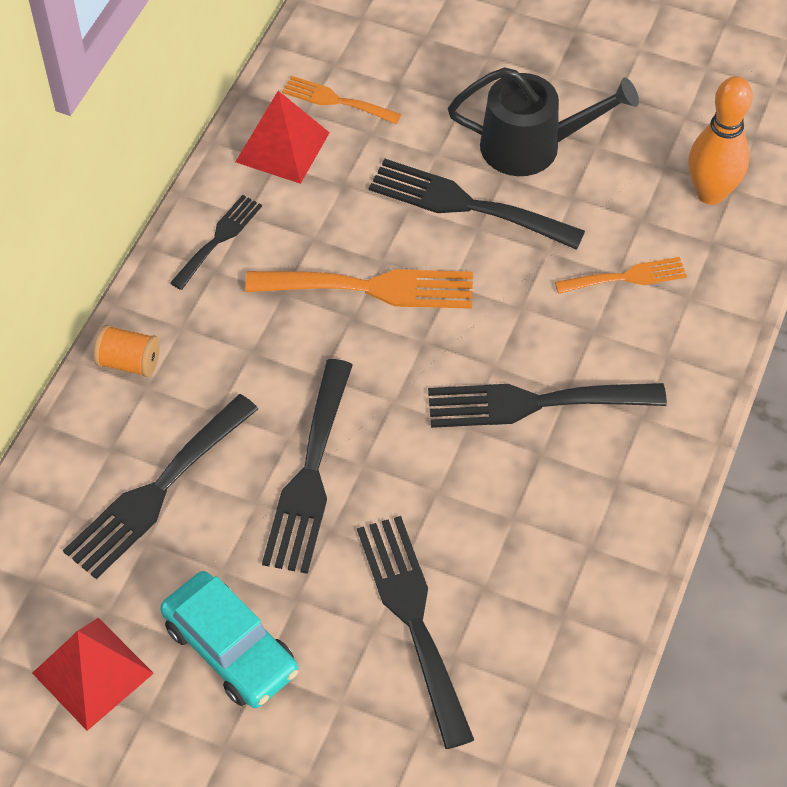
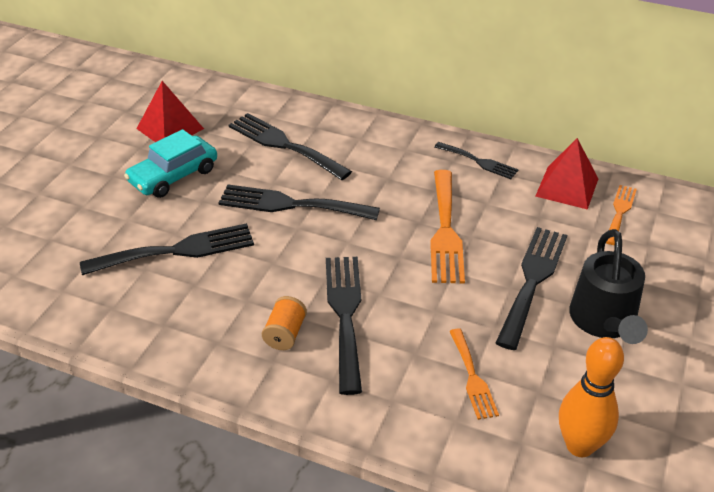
camera: 90 degrees right, 15 degrees down
orange spool [94,325,160,377] -> orange spool moved to [262,296,307,350]

